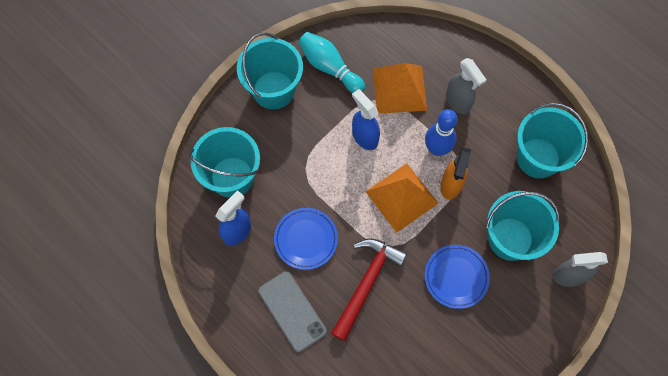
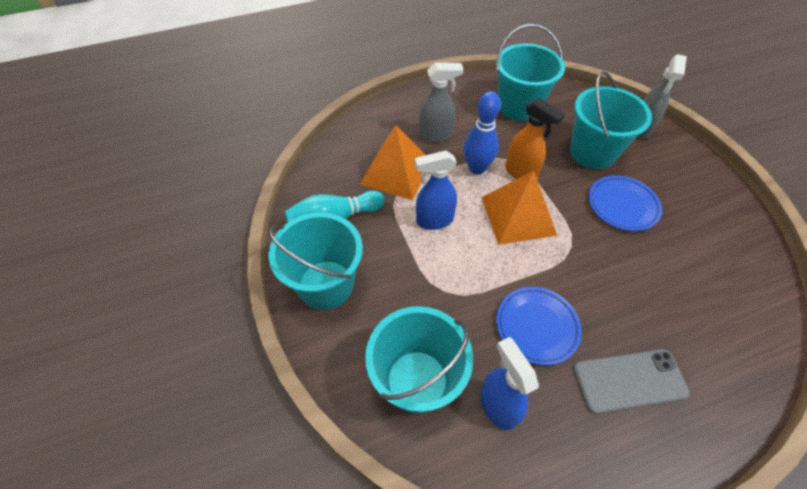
camera: 65 degrees left, 15 degrees down
red hammer [331,238,407,341] -> none

